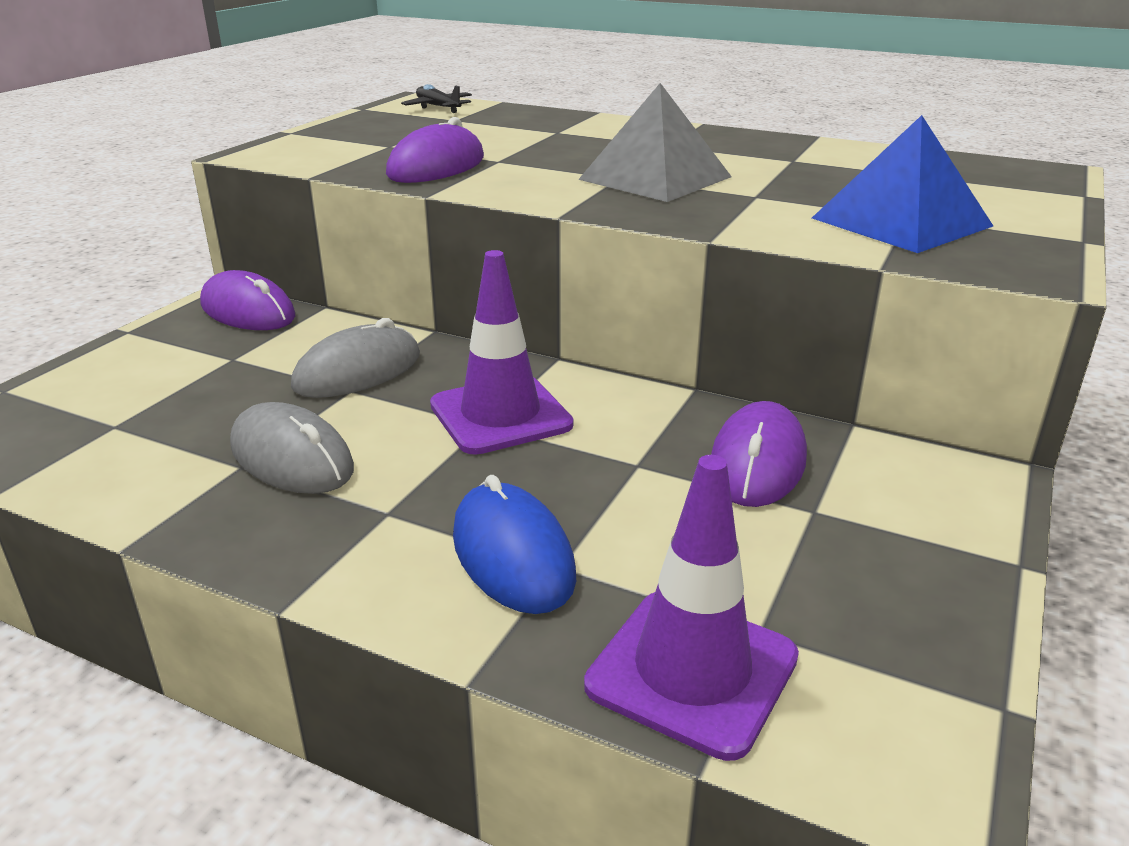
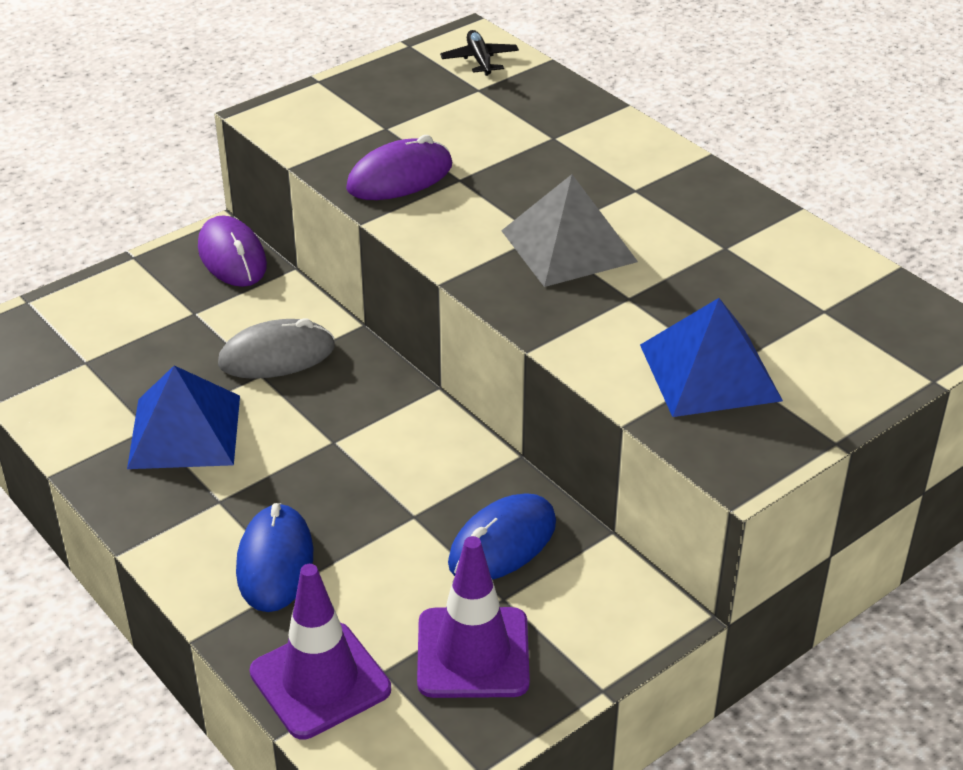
camera: 25 degrees right, 10 degrees up
grey mouse [230,402,354,494] -> blue pyramid [127,366,240,469]
purple traffic cone [430,250,573,455] -> purple traffic cone moved to [417,536,530,698]
purple mouse [711,401,807,507] -> blue mouse [448,493,556,580]

